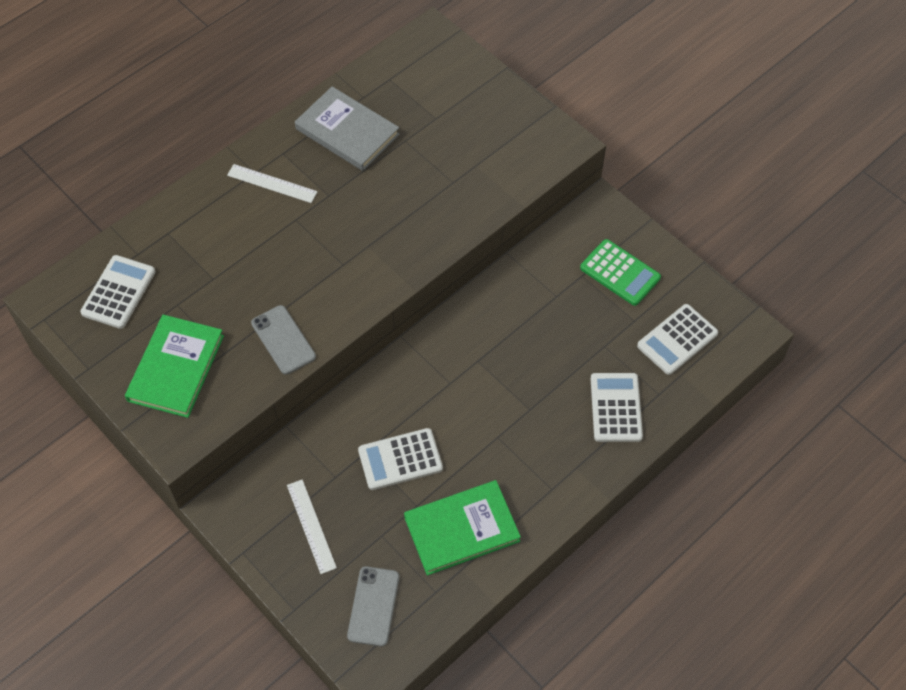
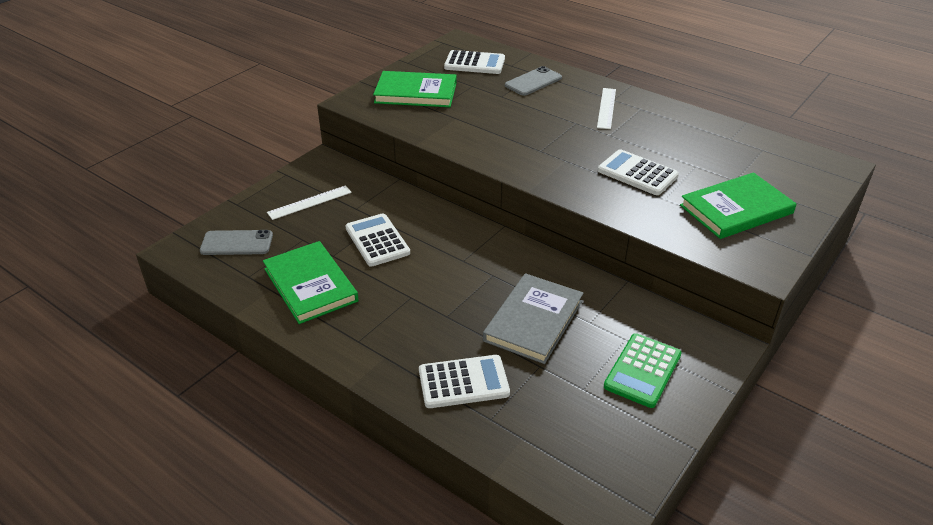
camera: 80 degrees right, 20 degrees down
grey phone [251,305,316,375] -> grey phone moved to [505,66,562,96]
grey book [295,86,400,171] -> grey book moved to [483,273,584,364]
white calculator [637,304,718,375] -> white calculator moved to [598,149,679,195]
none -> green book [680,172,796,239]

